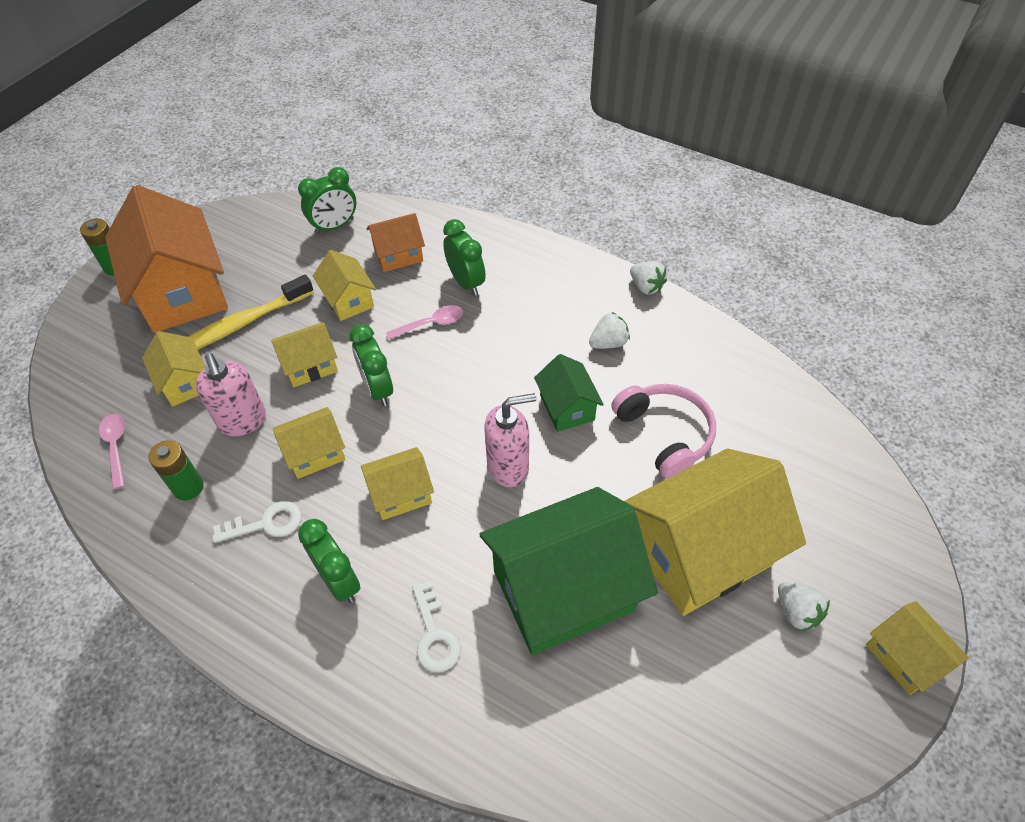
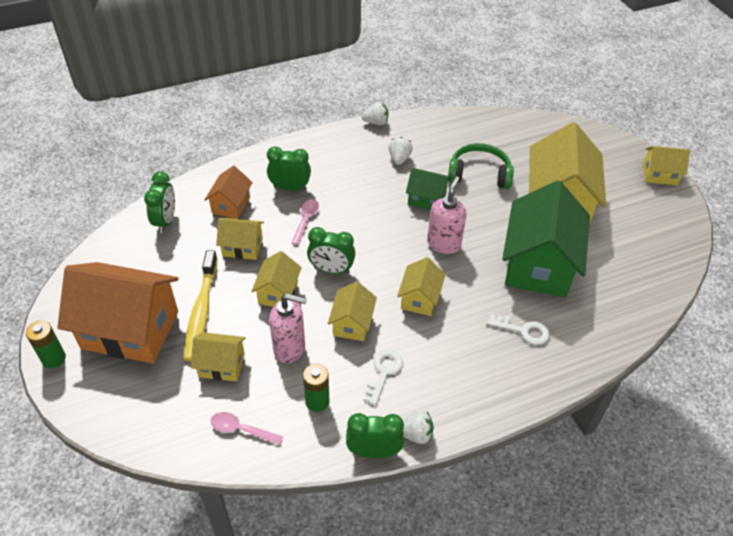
camera: 55 degrees left, 5 degrees down
green clock [298,519,361,603] -> green clock moved to [346,413,404,458]
pink headphones [611,384,716,479] -> green headphones [448,143,514,189]
white strawberry [778,582,830,631] -> white strawberry moved to [402,410,434,444]

